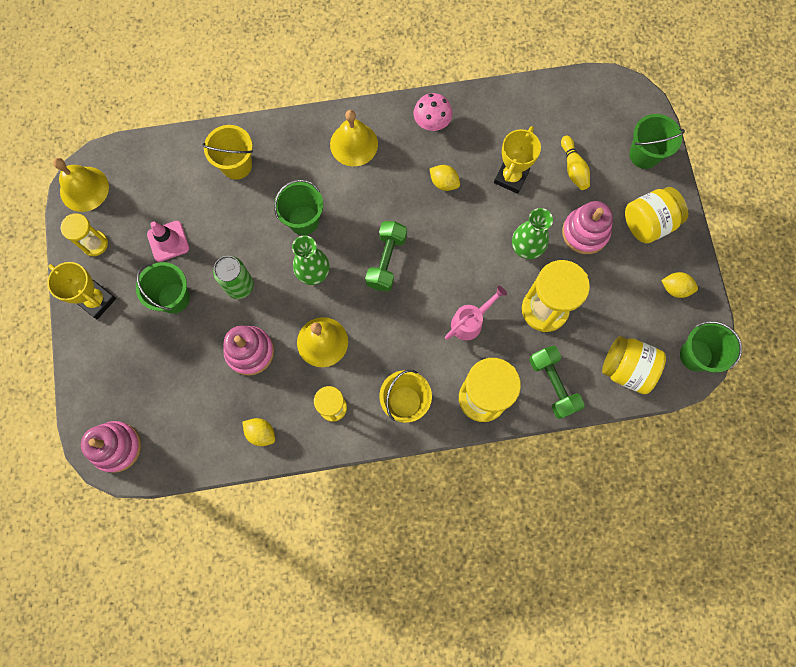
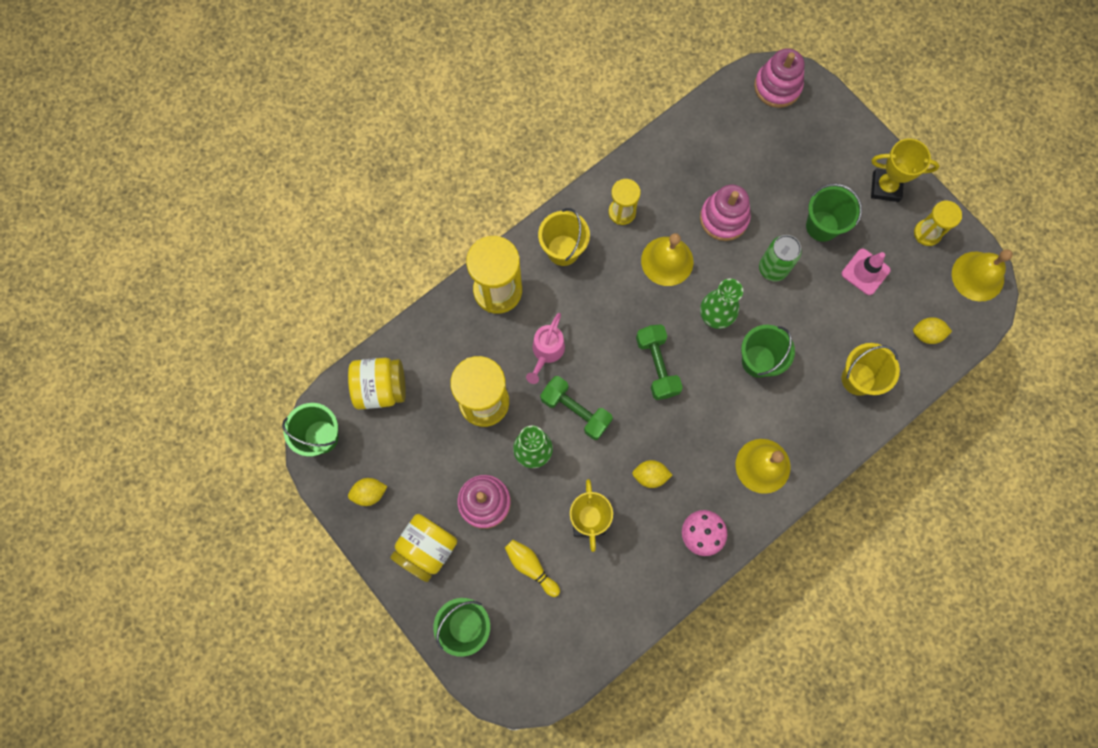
camera: 150 degrees right, 0 degrees up
yellow lemon [242,418,275,446] -> yellow lemon moved to [913,317,952,344]
green dumbbell [529,345,585,419] -> green dumbbell moved to [540,376,613,440]

